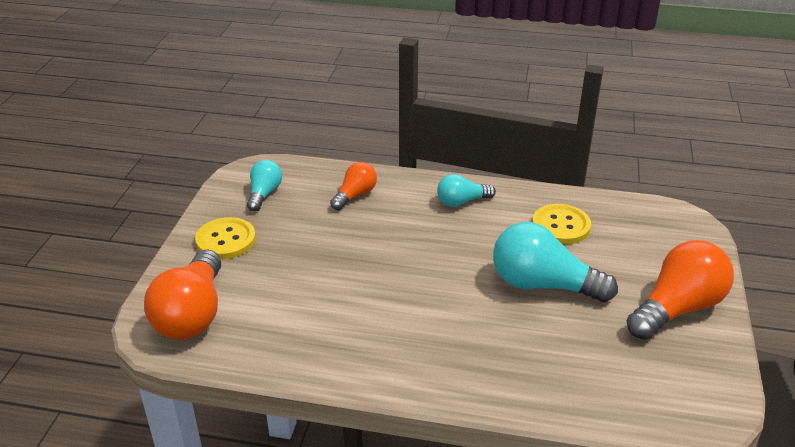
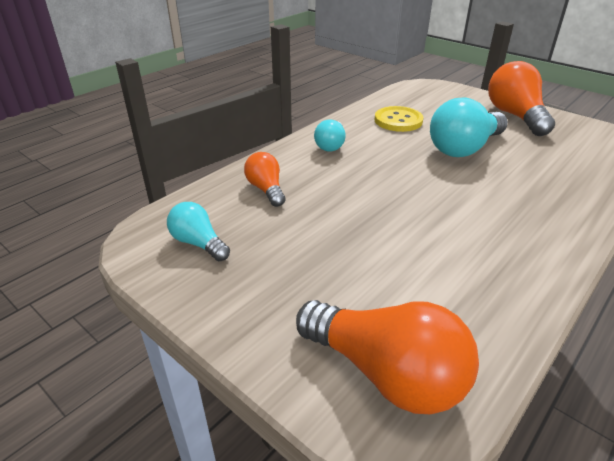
camera: 60 degrees left, 0 degrees up
yellow button [195,217,256,259] -> none

